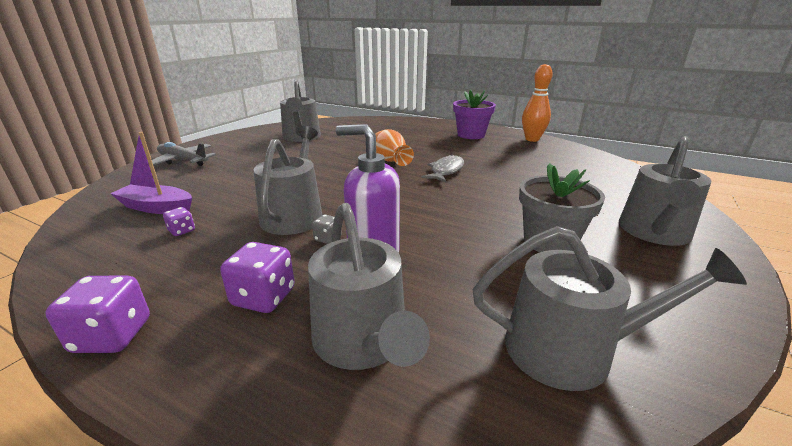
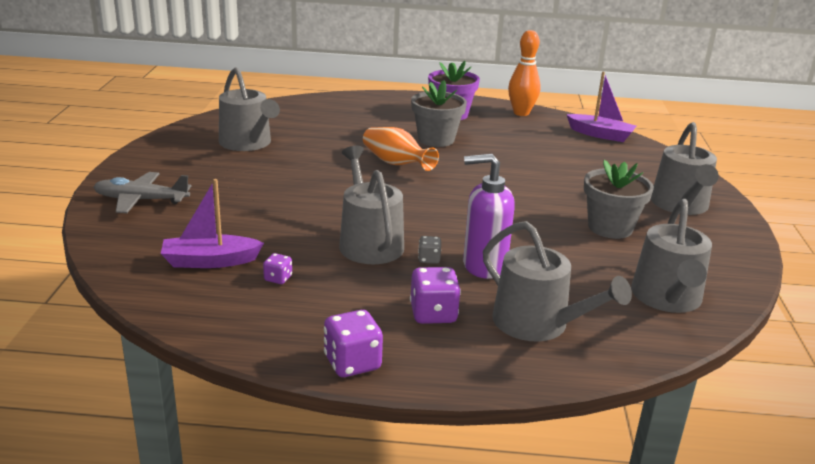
camera: 25 degrees left, 0 degrees up
grey fish [422,155,464,183] -> none
grey watering can [473,226,747,391] -> grey watering can turned 120 degrees clockwise [631,199,712,313]
none -> grey flower pot [411,80,467,147]
none -> purple boat [566,72,636,142]

